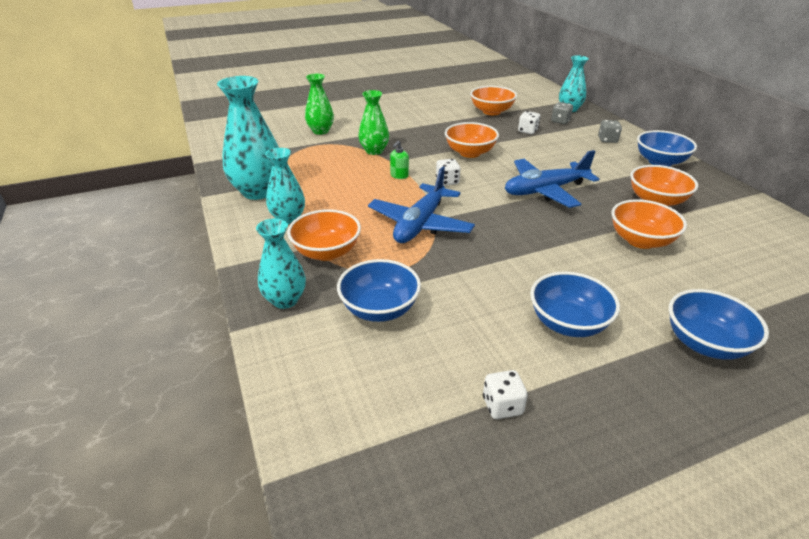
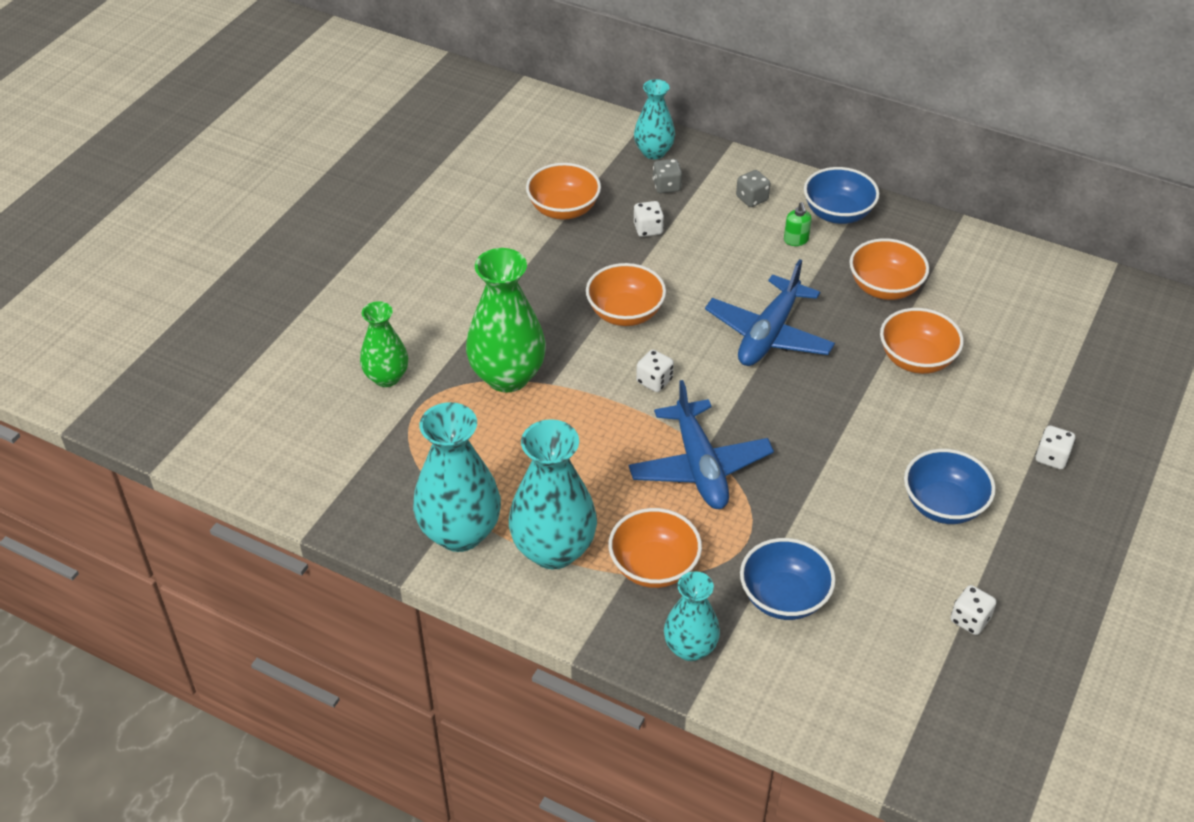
camera: 40 degrees left, 10 degrees up
turquoise vase [265,148,305,225] -> turquoise vase [509,419,597,569], size x1.65
green vase [358,90,389,155] -> green vase [466,248,546,392], size x1.65
green soap dispenser [390,140,409,179] -> green soap dispenser moved to [784,202,812,246]
blue bowl [669,289,769,360] -> white dice [1036,425,1075,469]

